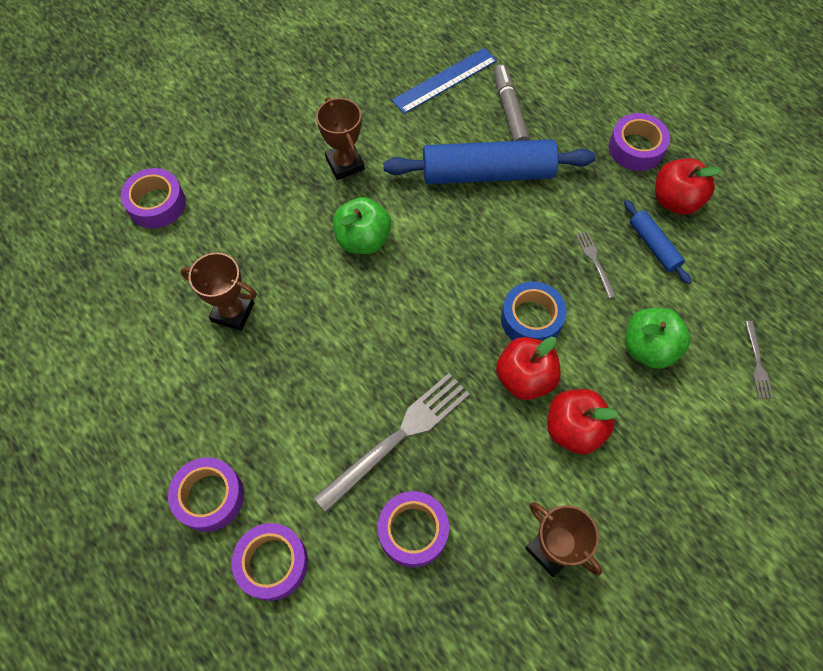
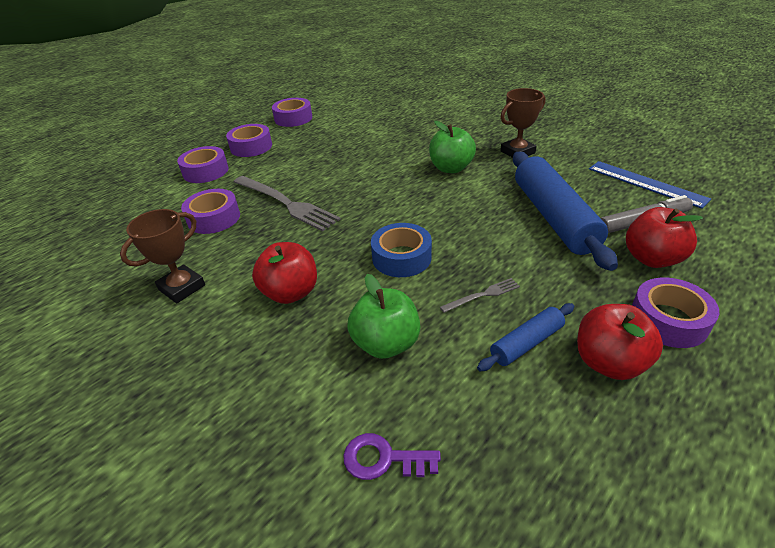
camera: 85 degrees right, 25 degrees down
purple tape [120,168,186,229] -> purple tape moved to [272,98,312,127]
brown trophy [180,253,257,331] -> none
red apple [496,337,560,400] -> red apple moved to [626,207,703,268]
grey fork [745,321,773,399] -> purple key [343,433,441,480]

